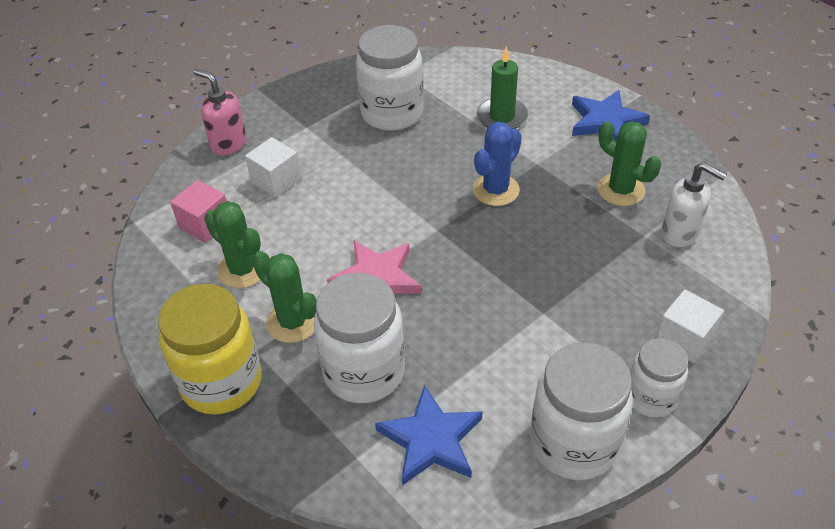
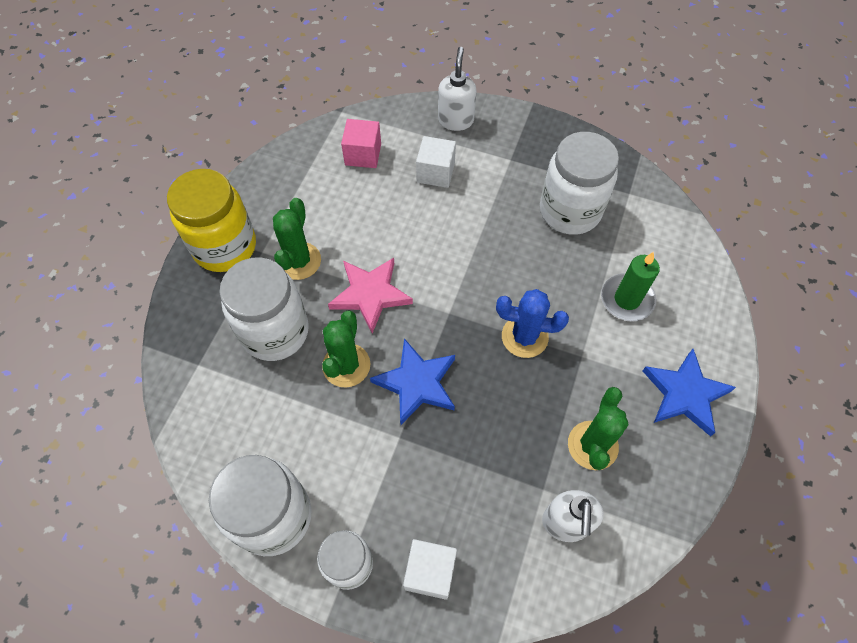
camera: 60 degrees right, 15 degrees up
pink soap dispenser [193,69,247,156] -> white soap dispenser [438,47,477,131]
green cactus [204,201,261,288] -> green cactus moved to [322,310,370,387]
blue star [375,385,482,486] -> blue star moved to [370,338,455,425]

